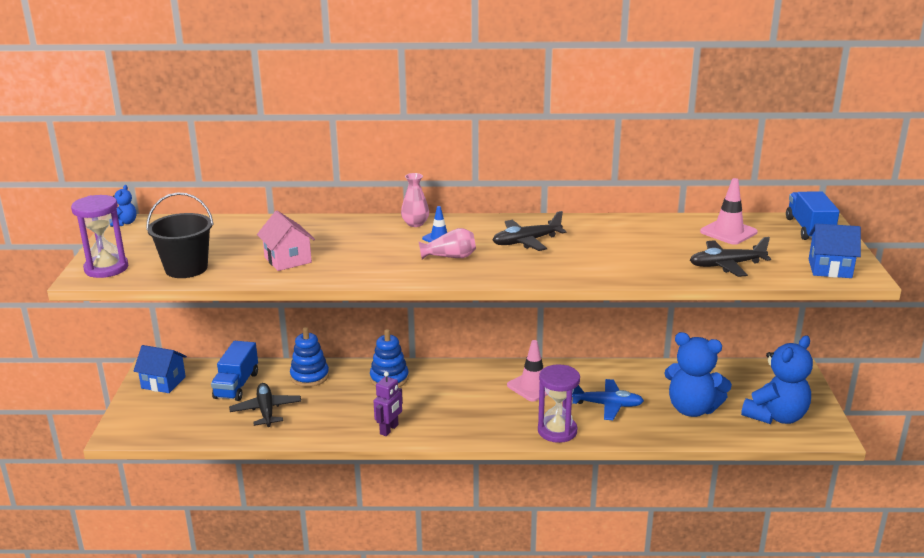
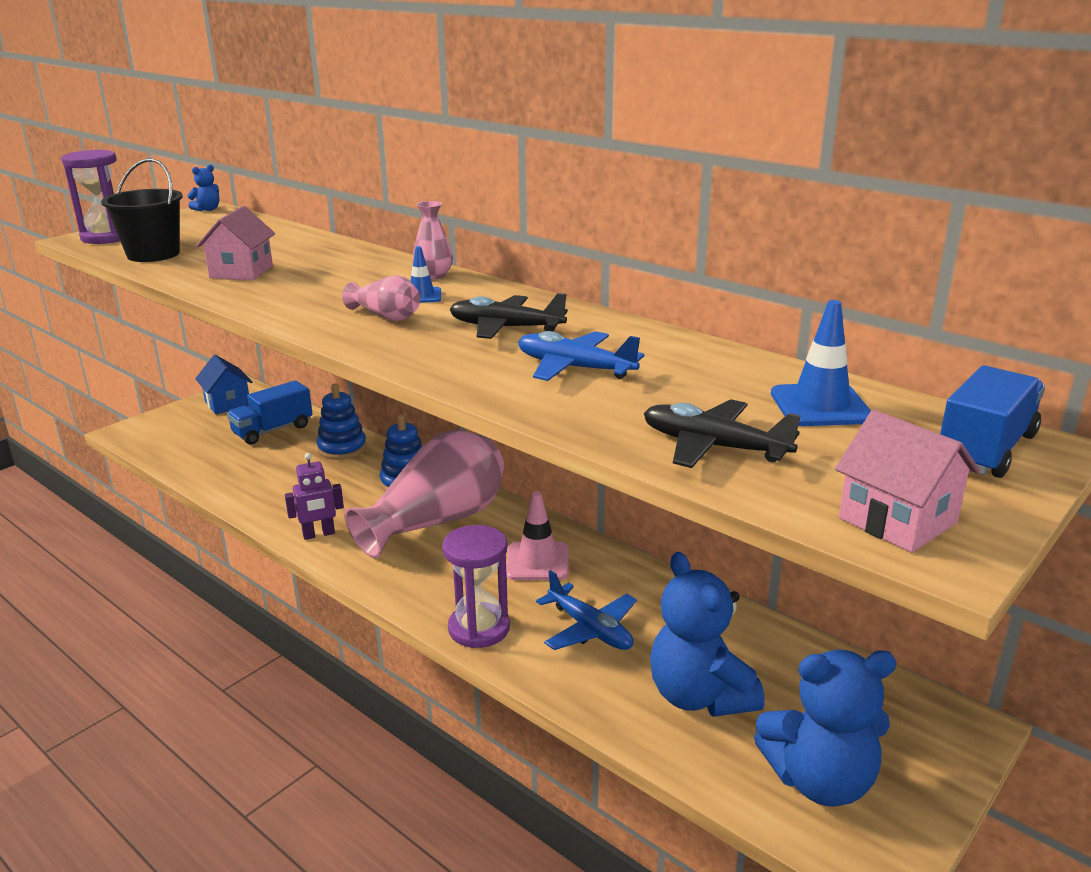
camera: 40 degrees right, 0 degrees up
black plane [229,383,301,427] -> none
pink traffic cone [700,178,758,245] -> blue traffic cone [771,300,871,426]
blue house [809,223,861,278] -> pink house [835,410,980,553]
none -> pink vase [344,430,504,559]
none -> blue plane [518,331,645,381]

